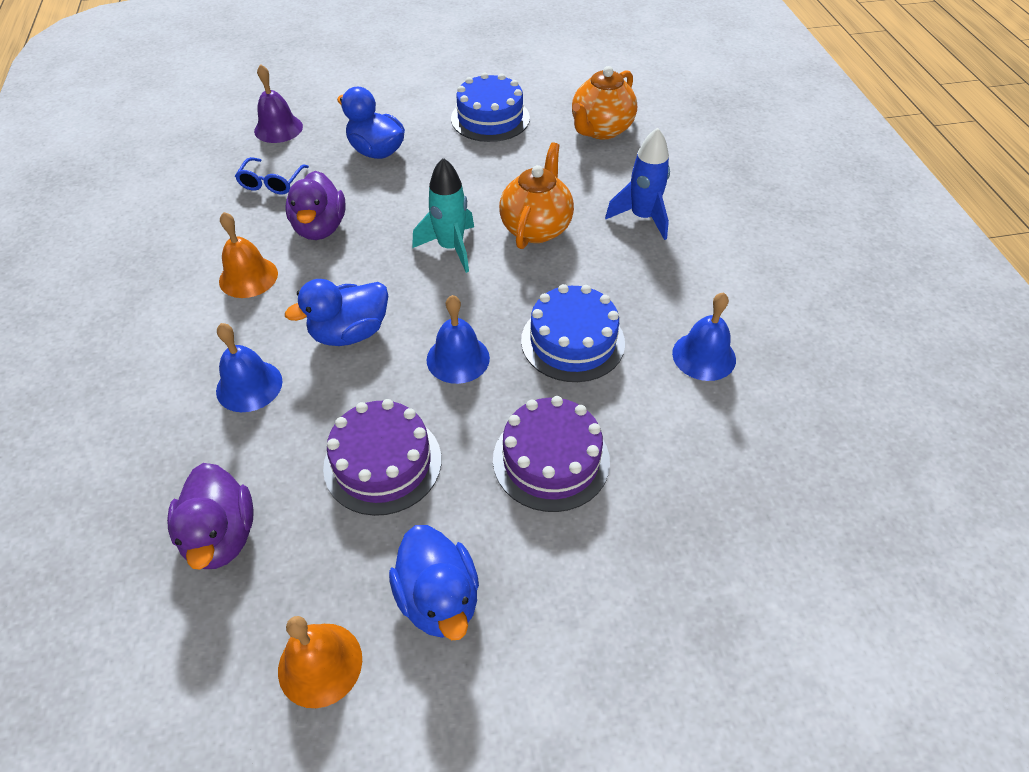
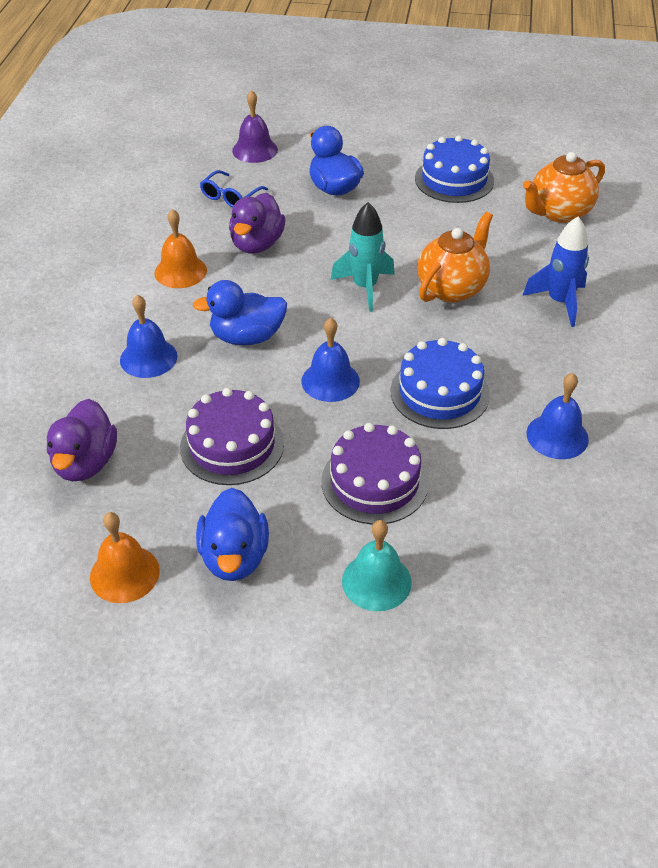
camera: 20 degrees right, 5 degrees down
none -> turquoise bell [342,520,412,611]

